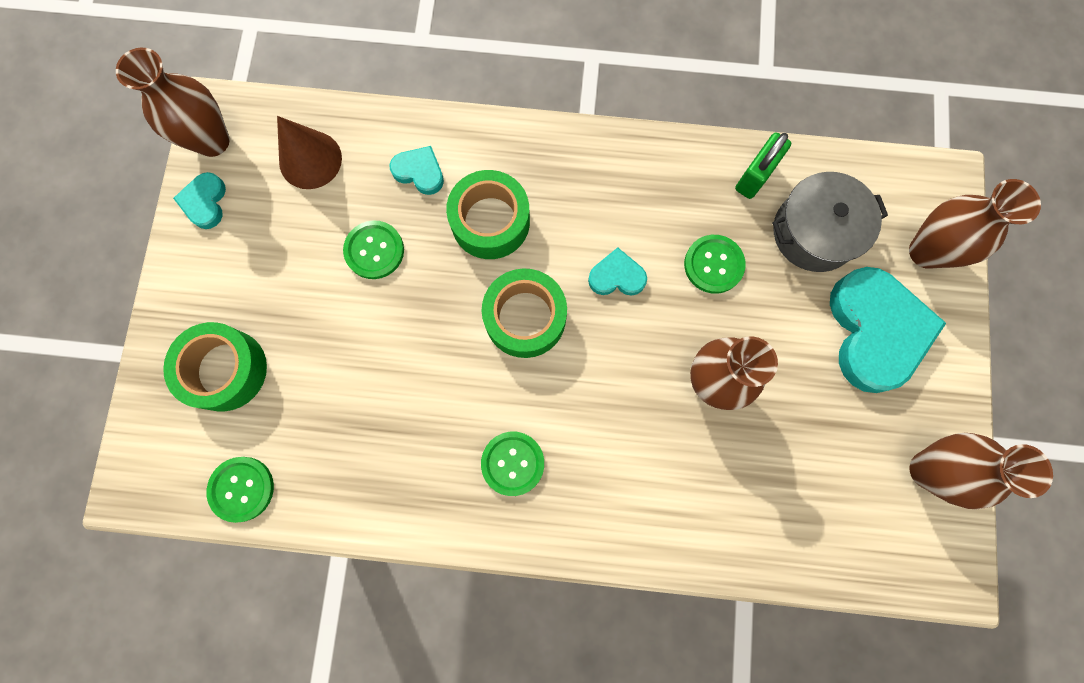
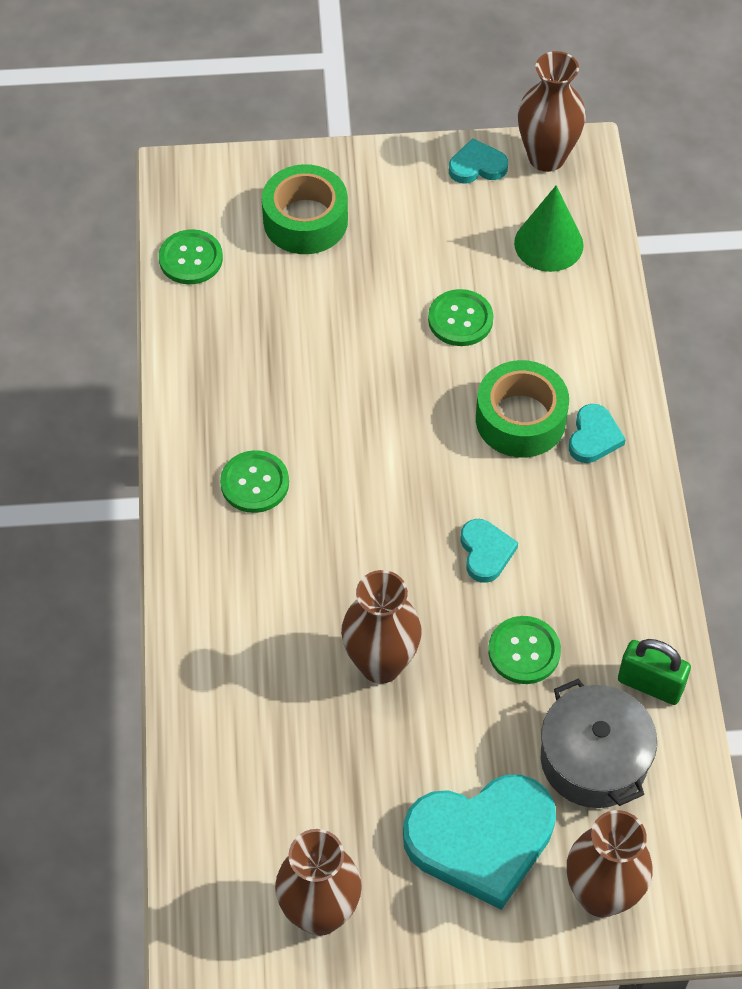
camera: 80 degrees right, 20 degrees down
brown cone [277,116,342,189] -> green cone [514,185,584,272]
turquoise heart [389,146,444,195] -> turquoise heart moved to [569,404,626,463]
green tape [482,268,567,358] -> none

